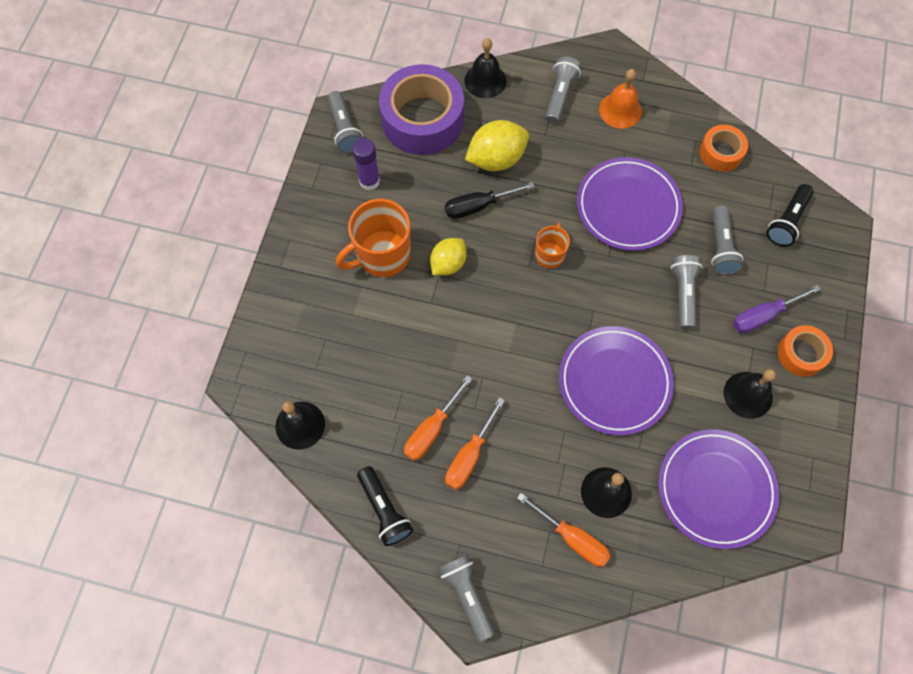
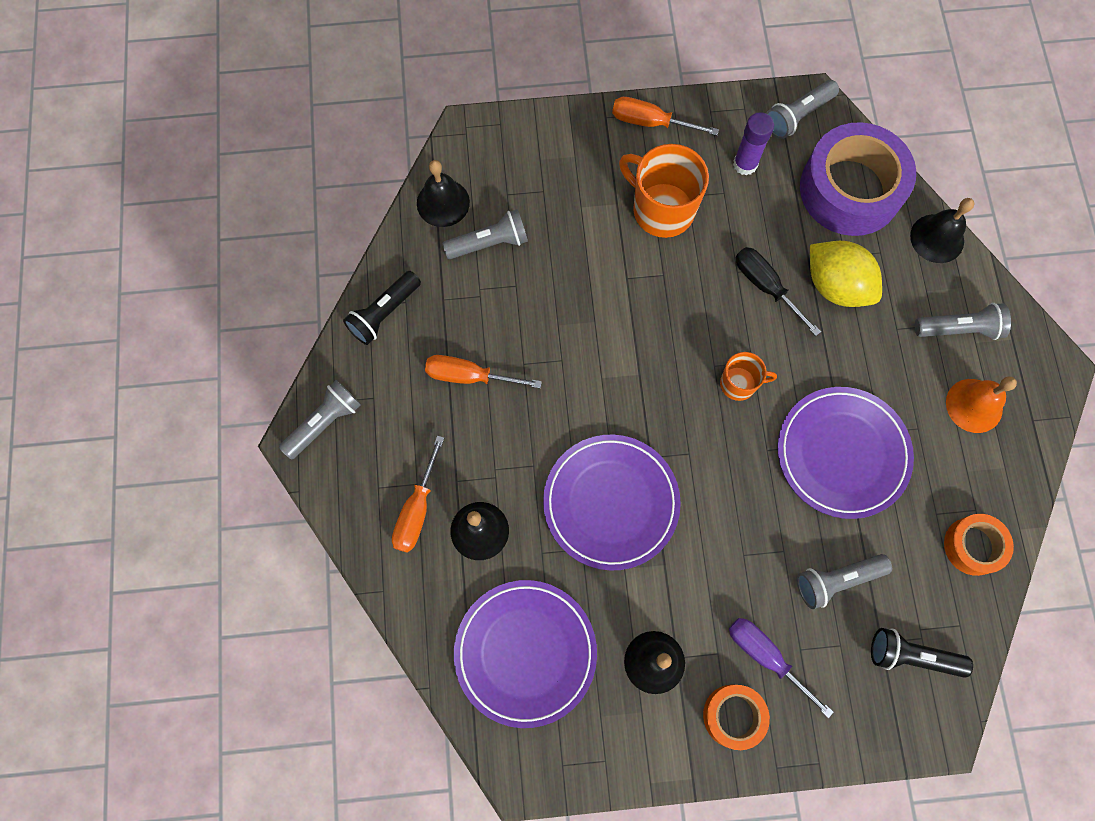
camera: 70 degrees right, 5 degrees up
orange screwdriver [404,375,472,461] -> orange screwdriver moved to [612,97,719,136]
yellow lemon [430,238,467,276] -> none
grey flashlight [671,255,703,330] -> grey flashlight moved to [442,209,528,259]

